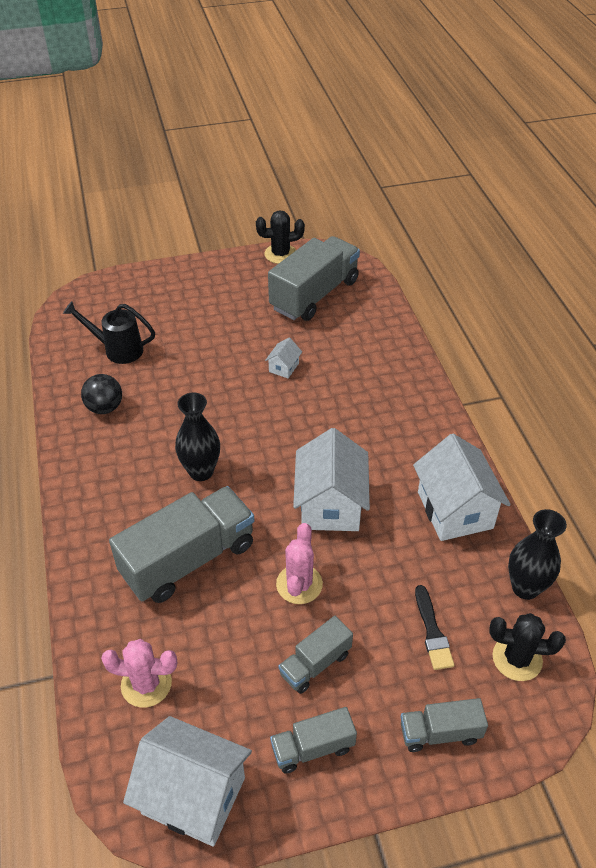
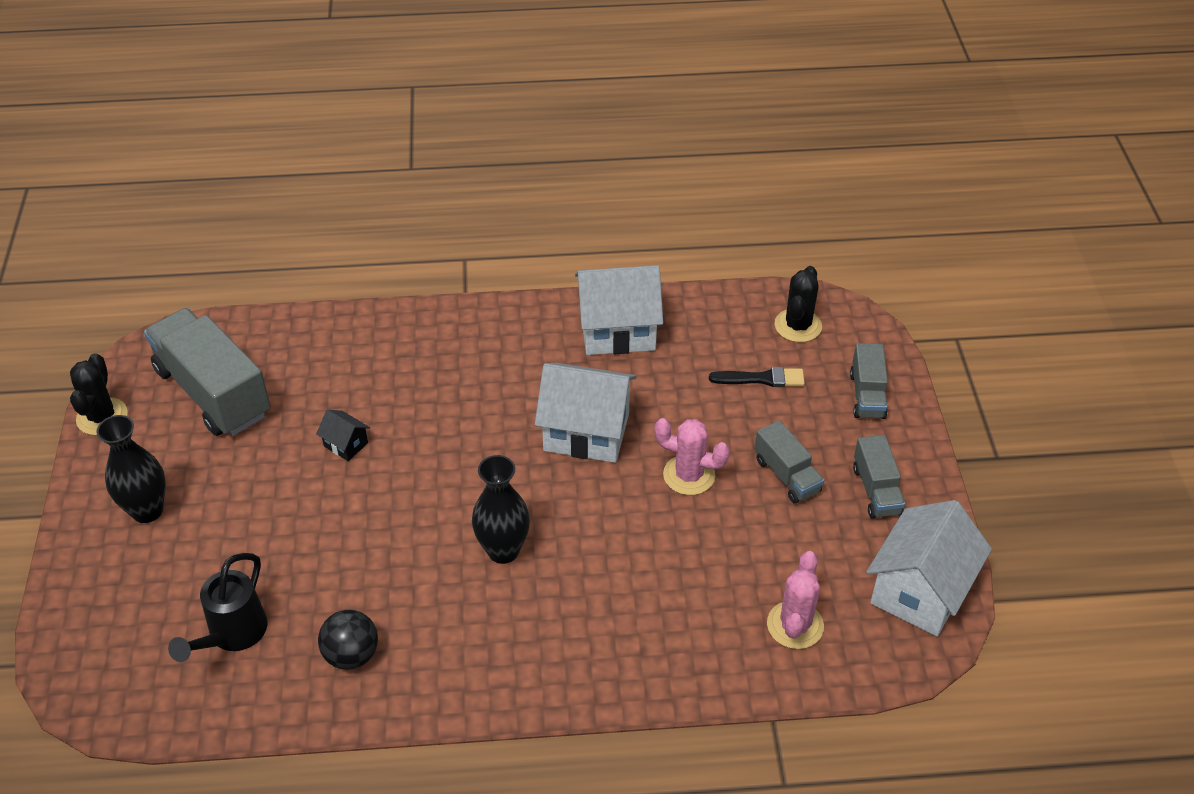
camera: 80 degrees left, 0 degrees up
grey truck [109,486,254,603] -> none
white house [265,337,302,378] -> black house [316,410,370,461]
black vase [508,509,567,600] -> black vase moved to [97,415,166,523]

